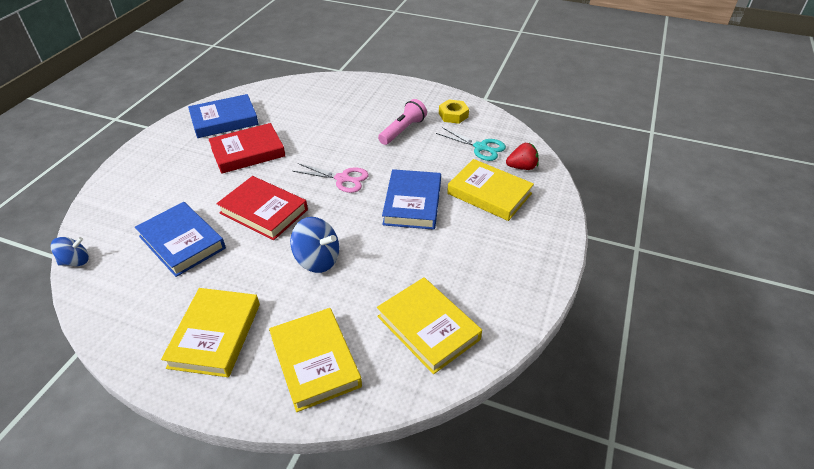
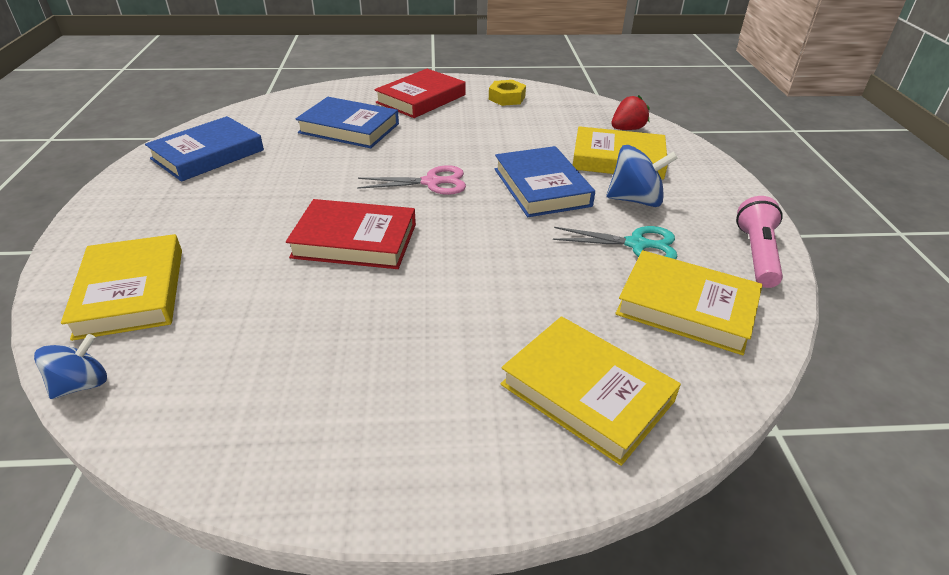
camera: 25 degrees left, 5 degrees down
blue book [135,202,226,277] -> blue book moved to [295,97,399,148]
yellow book [161,288,260,377] -> yellow book moved to [61,234,182,341]
red book [208,123,285,174] -> red book moved to [374,69,466,118]
blue spinning top [290,217,339,273] -> blue spinning top moved to [606,145,678,207]
pink flashlight [378,99,427,145] -> pink flashlight moved to [736,196,783,288]
turquoise scissors [436,127,506,161] -> turquoise scissors moved to [553,226,678,259]

